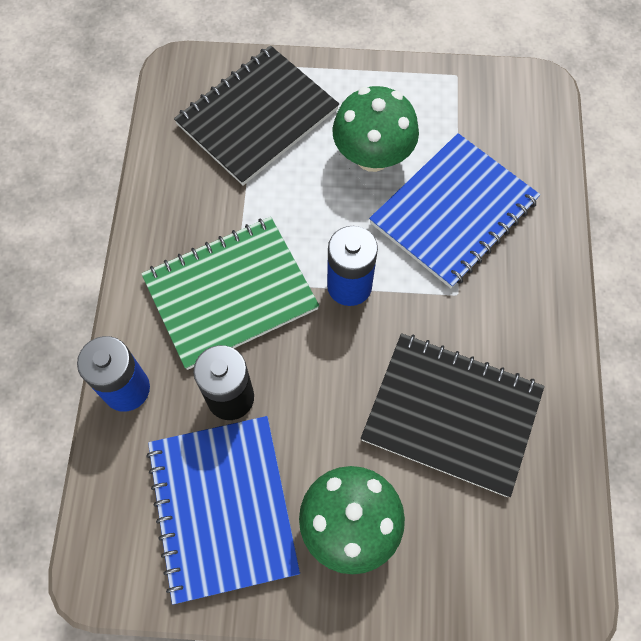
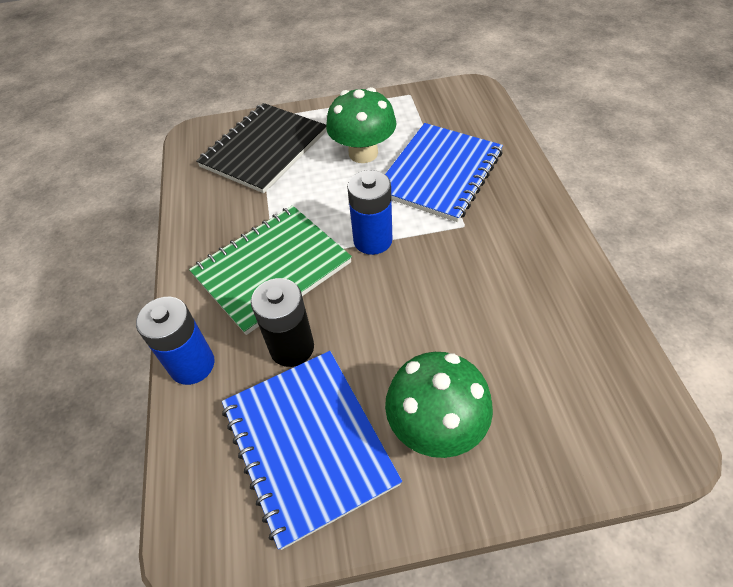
camera: 10 degrees left, 15 degrees down
black notebook [361,333,544,497] -> none

